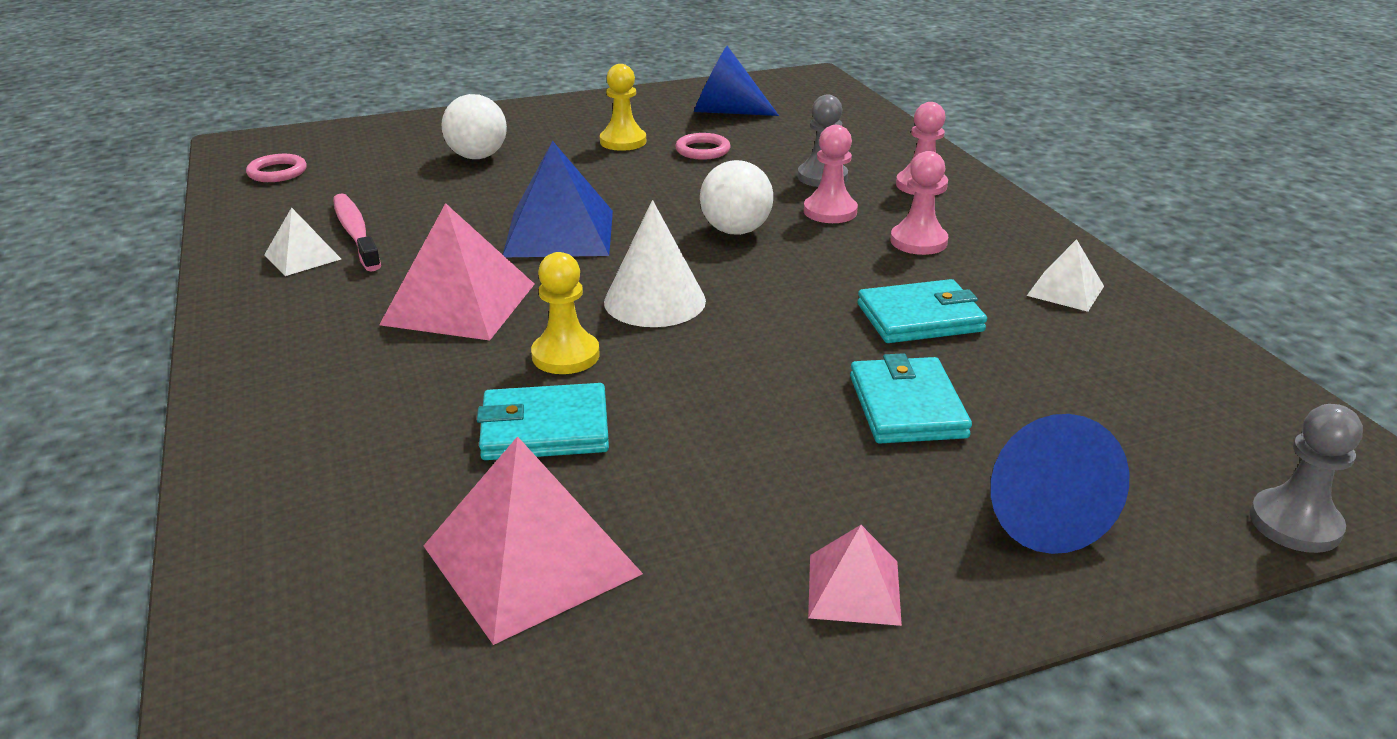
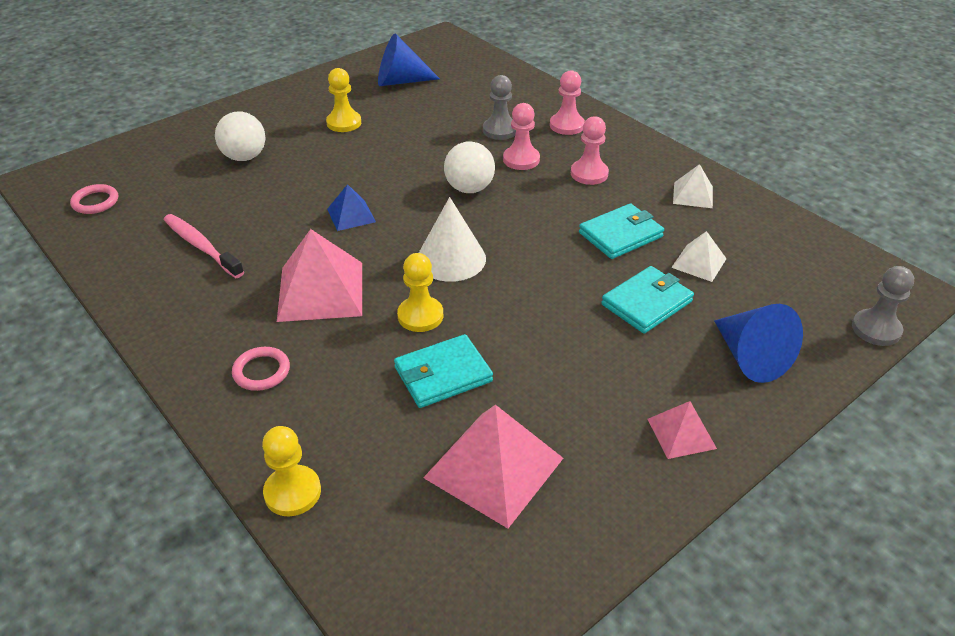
camera: 20 degrees left, 10 degrees up
white pyramid [264,207,341,276] -> white pyramid moved to [671,231,727,282]
blue pyramid [503,141,613,257] -> blue pyramid [327,184,376,231], size x0.54
pink ring [675,133,730,160] -> pink ring moved to [232,347,290,391]
turquoise wallet [850,353,972,444] -> turquoise wallet turned 75 degrees clockwise [601,266,694,334]
none -> yellow pawn [262,426,321,516]

